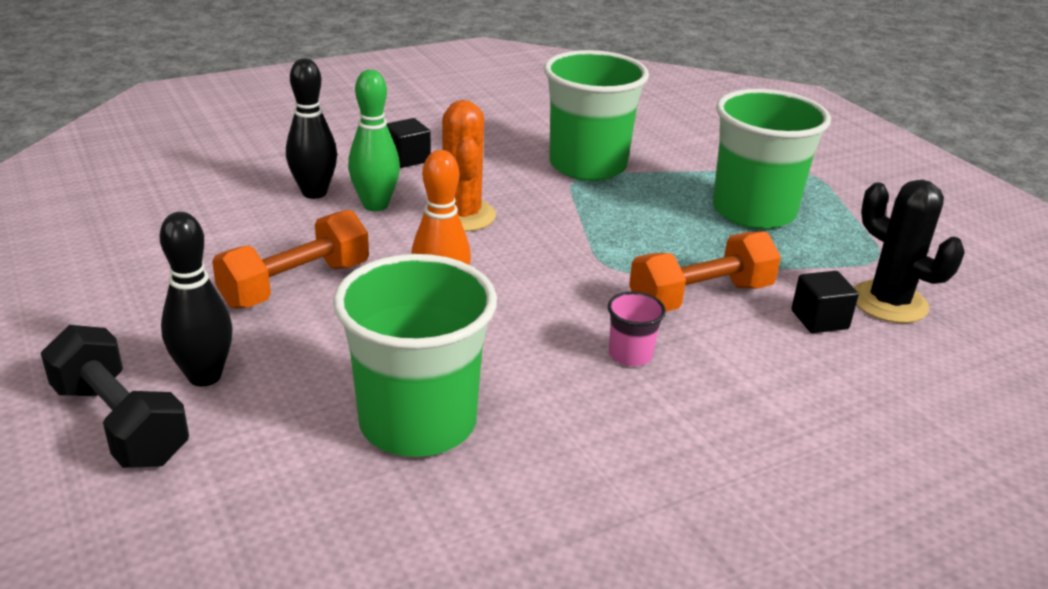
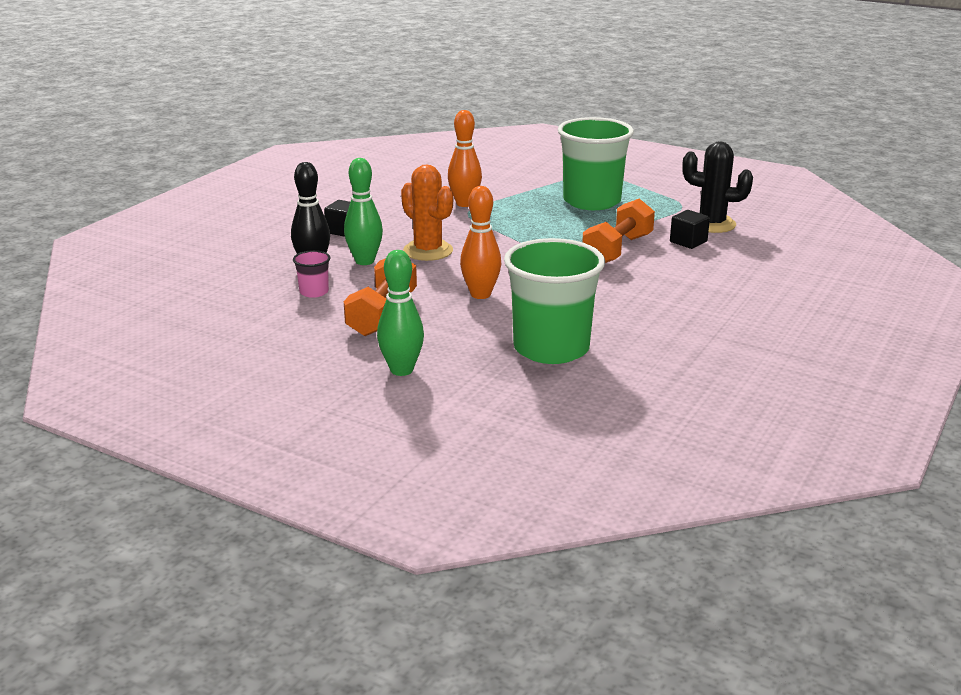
camera: 30 degrees left, 5 degrees down
black dumbbell [41,325,189,468] -> none
black bowling pin [160,212,233,386] -> green bowling pin [377,250,424,376]
green cup [544,50,649,181] -> orange bowling pin [448,110,482,207]
pink cup [608,292,666,366] -> pink cup moved to [293,250,330,298]

